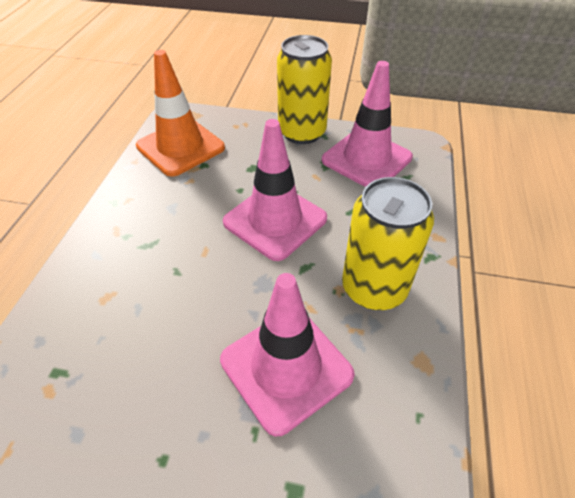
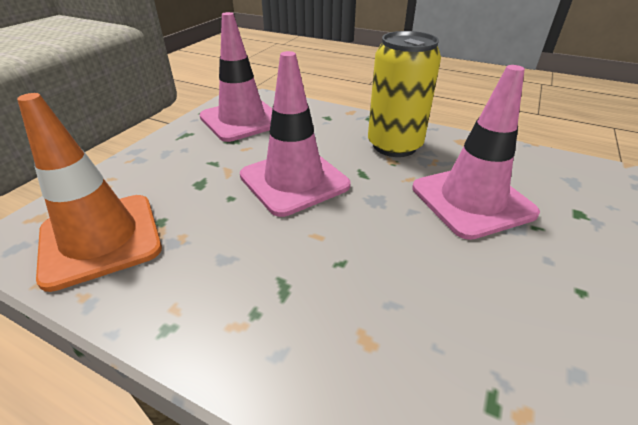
camera: 75 degrees left, 10 degrees down
yellow can [277,35,332,144] -> none

